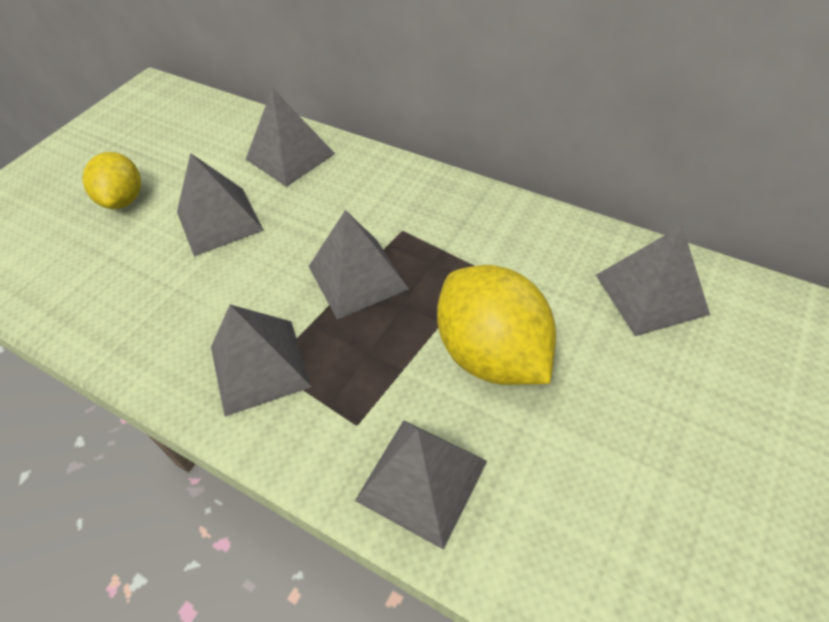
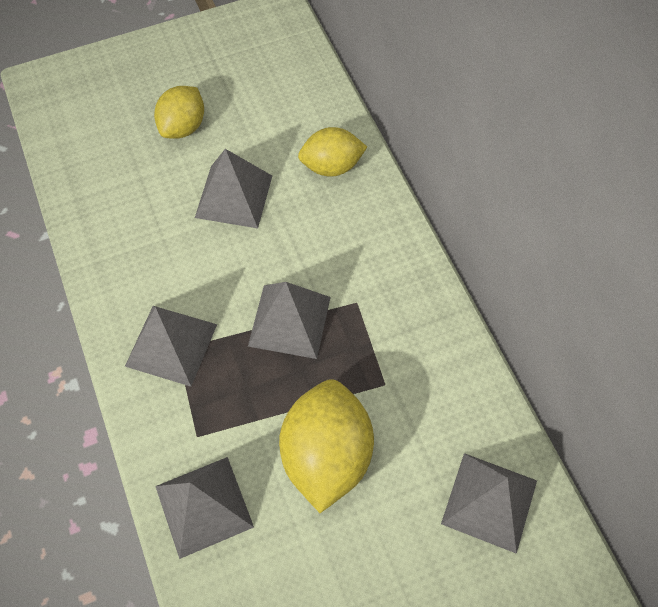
camera: 35 degrees right, 10 degrees up
grey pyramid [246,88,335,187] -> yellow lemon [298,127,367,177]

